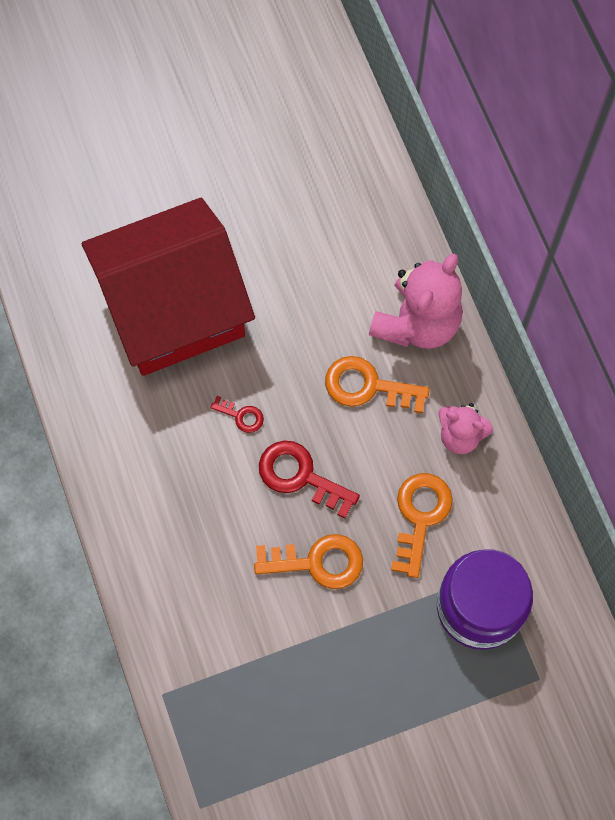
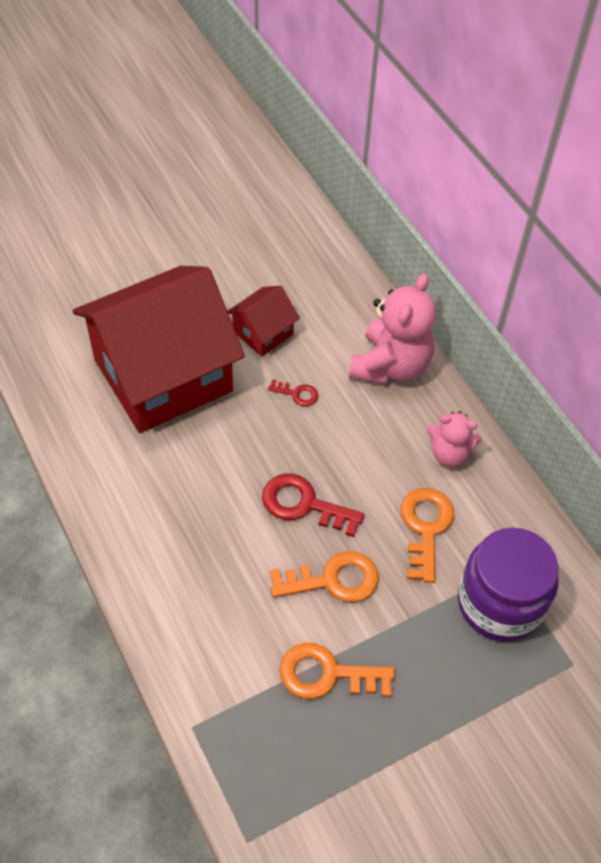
camera: 10 degrees left, 15 degrees down
red key [210,396,264,433] -> red key moved to [268,379,318,406]
orange key [325,356,430,413] -> orange key moved to [279,643,395,699]
none -> red house [227,286,300,357]

